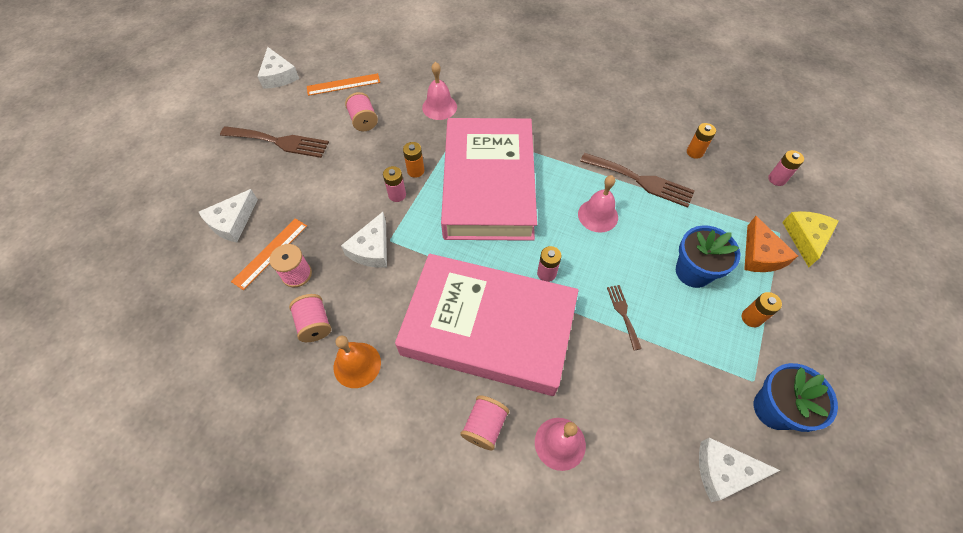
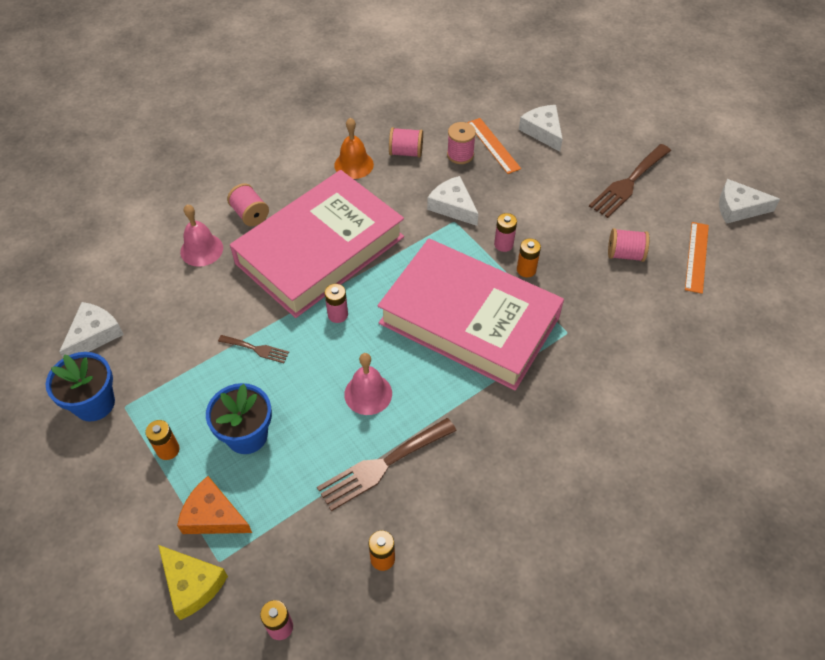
camera: 120 degrees right, 5 degrees down
pink bell [422,62,457,120] -> none

